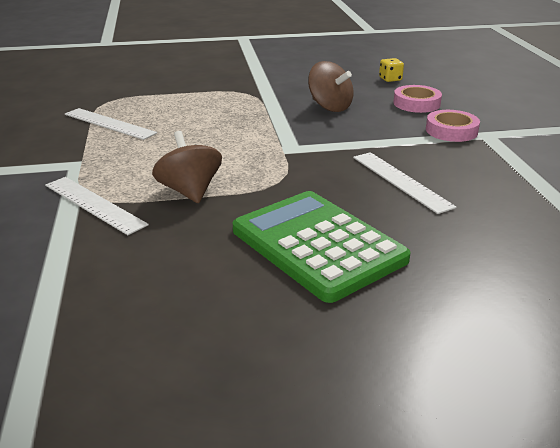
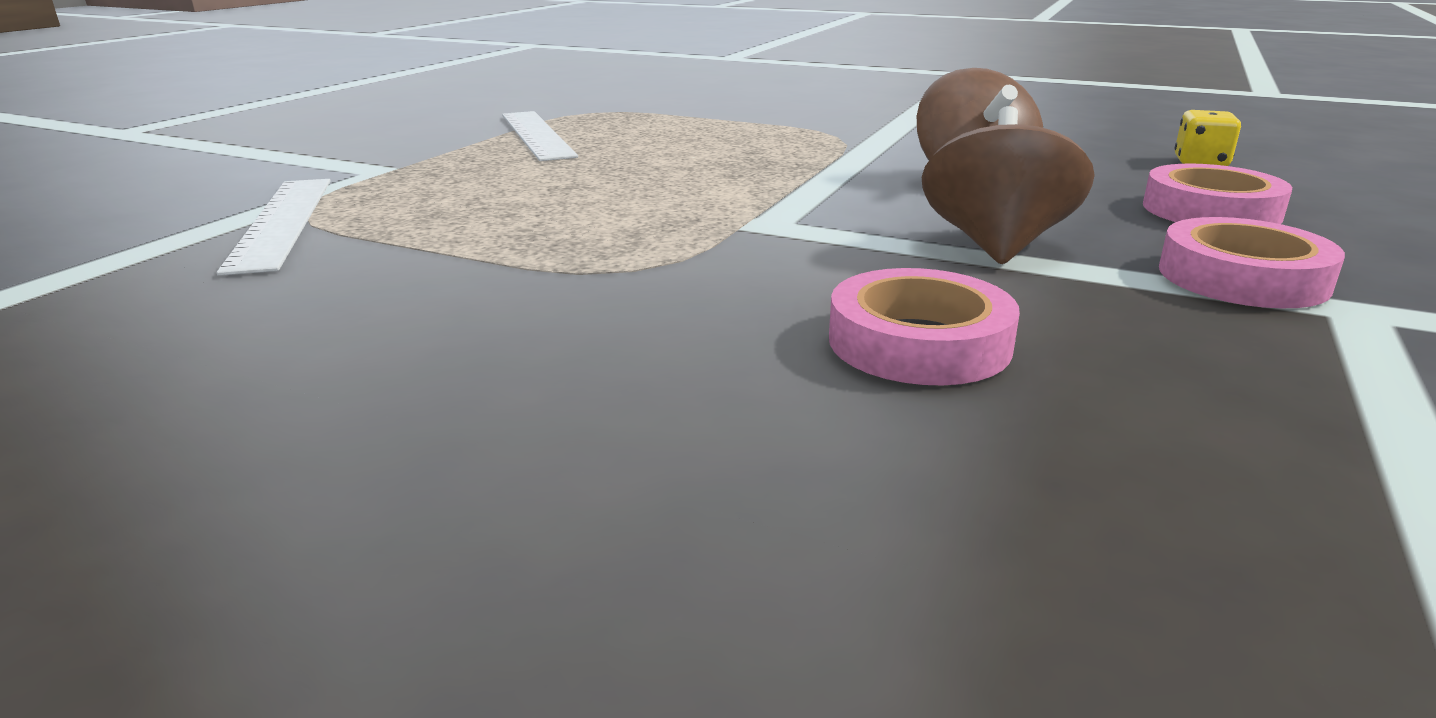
camera: 35 degrees right, 5 degrees down
brown spinning top [152,131,222,203] -> brown spinning top moved to [922,106,1095,264]
green calculator [233,191,411,303] -> none
white ruler [353,152,457,214] -> pink tape [829,268,1020,385]

